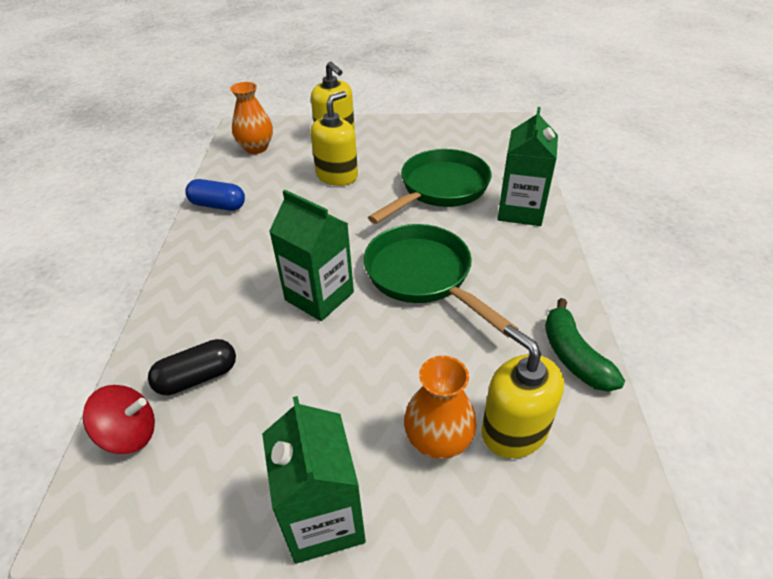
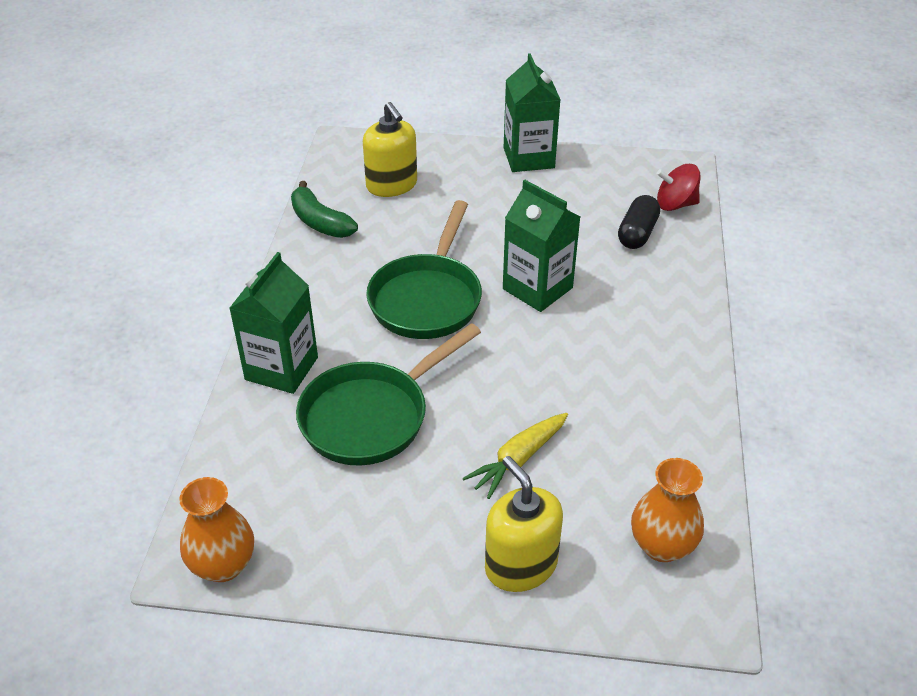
camera: 175 degrees left, 0 degrees up
black capsule [148,339,236,395] -> black capsule turned 45 degrees counterclockwise [618,195,660,249]
blue capsule [185,179,245,211] -> none
yellow soap dispenser [310,91,358,186] -> yellow carrot [463,413,568,499]
green pan [364,224,519,338] -> green pan turned 45 degrees clockwise [366,200,482,339]
orange vase [404,356,477,459] -> orange vase moved to [179,477,254,582]
green banana [545,298,625,392] -> green banana turned 150 degrees clockwise [291,181,358,238]

